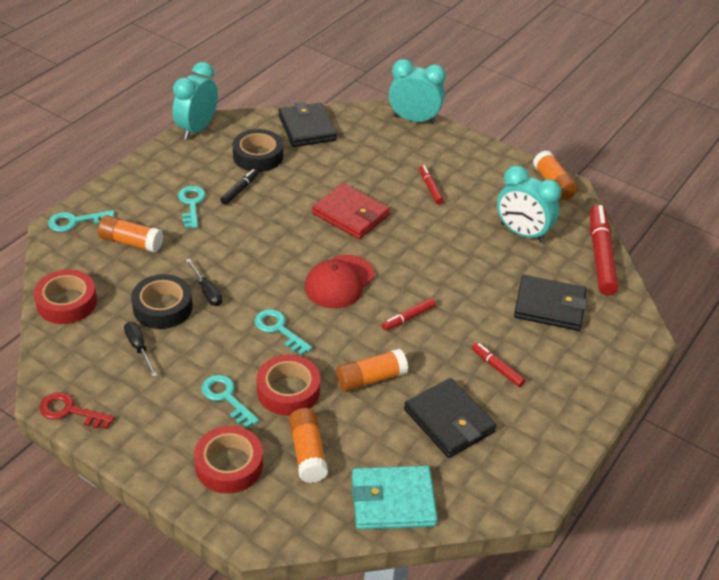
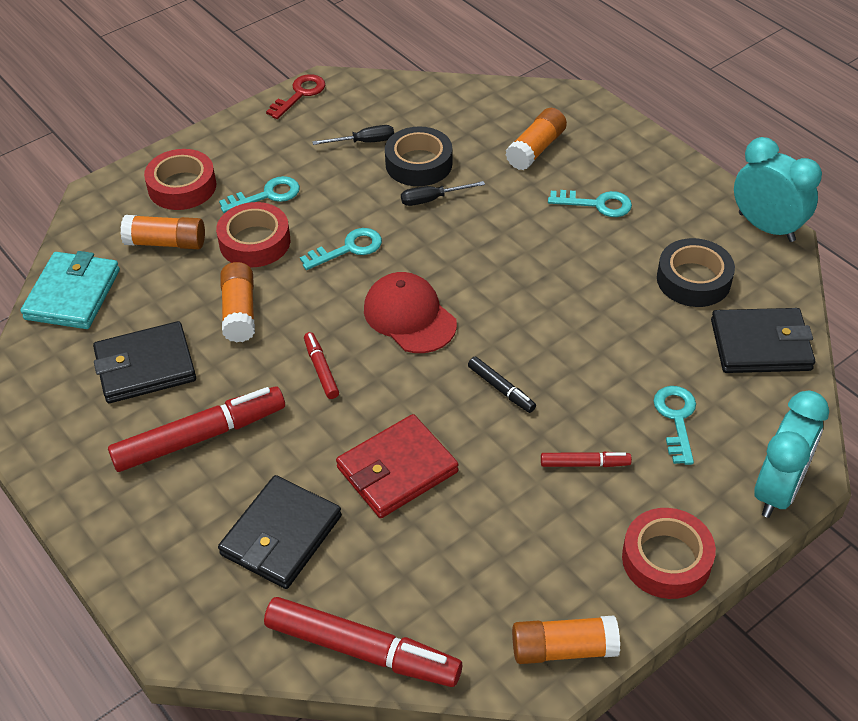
camera: 110 degrees right, 5 degrees up
red tape [34,269,97,324] -> red tape moved to [622,508,716,599]
turquoise key [48,210,115,232] -> turquoise key moved to [654,386,696,465]
black marker [220,169,259,205] -> black marker moved to [468,356,536,413]
red wallet [312,183,390,239] -> red wallet moved to [336,414,458,518]
red marker [472,342,526,387] -> red marker [108,386,285,472], size x2.03
turquoise clock [497,166,561,243] -> none

